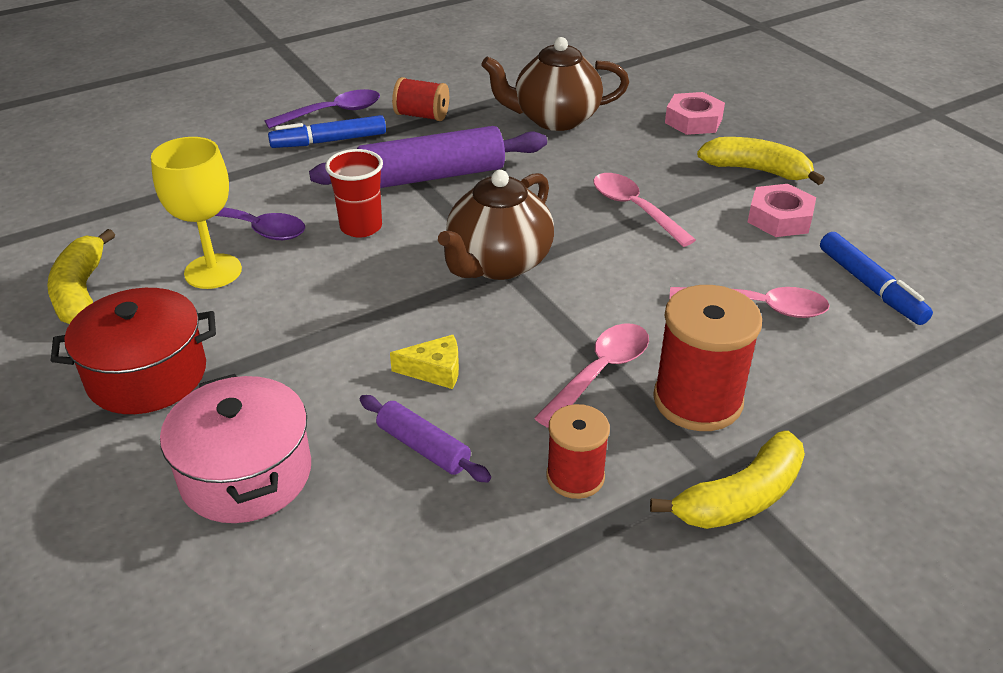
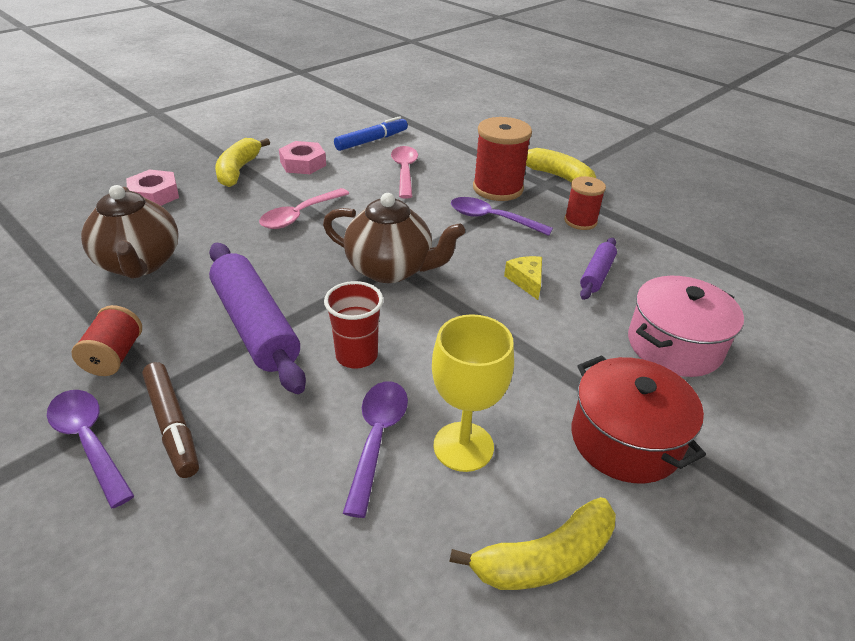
camera: 105 degrees left, 0 degrees up
blue marker [268,115,386,148] -> brown marker [142,362,199,478]
pink spoon [534,323,649,428] -> purple spoon [451,197,553,236]

